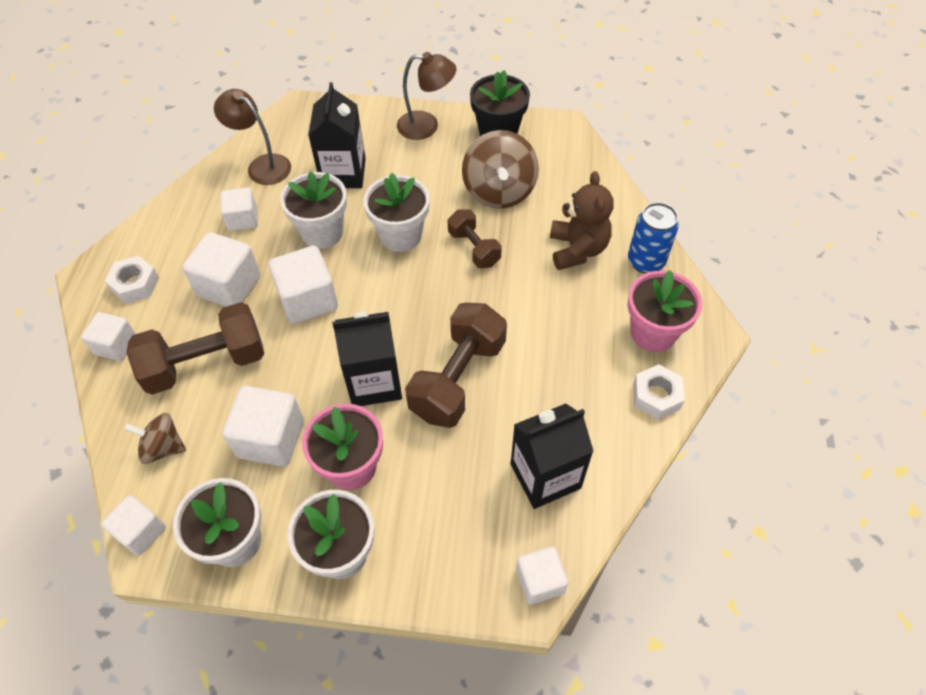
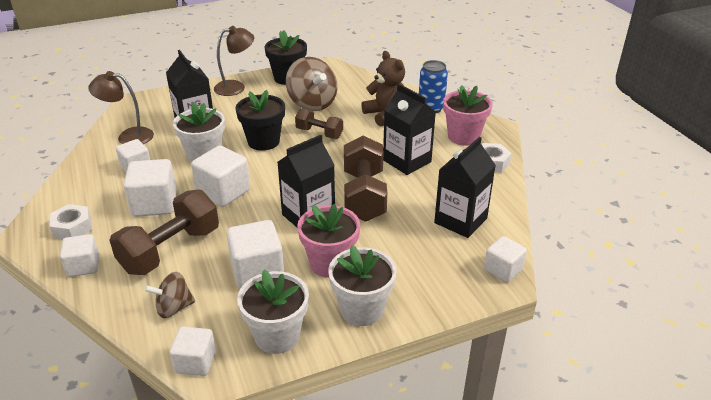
camera: 30 degrees left, 20 degrees down
white flower pot [363,173,430,252] -> black flower pot [235,90,285,151]
none -> black carton [383,84,436,175]

